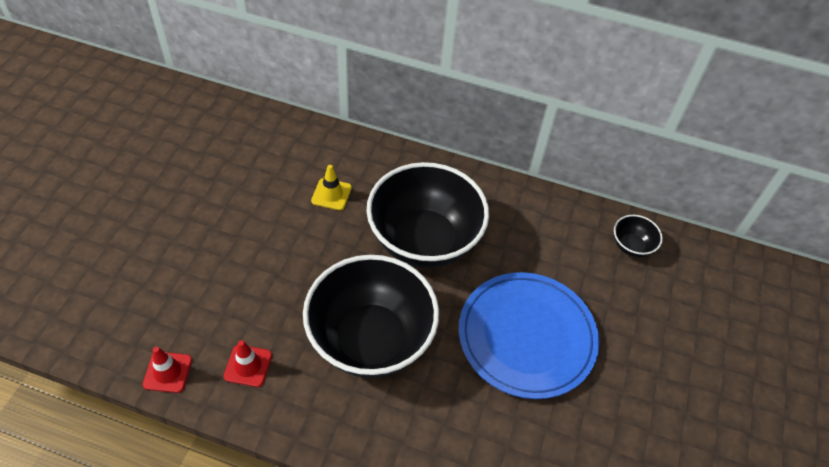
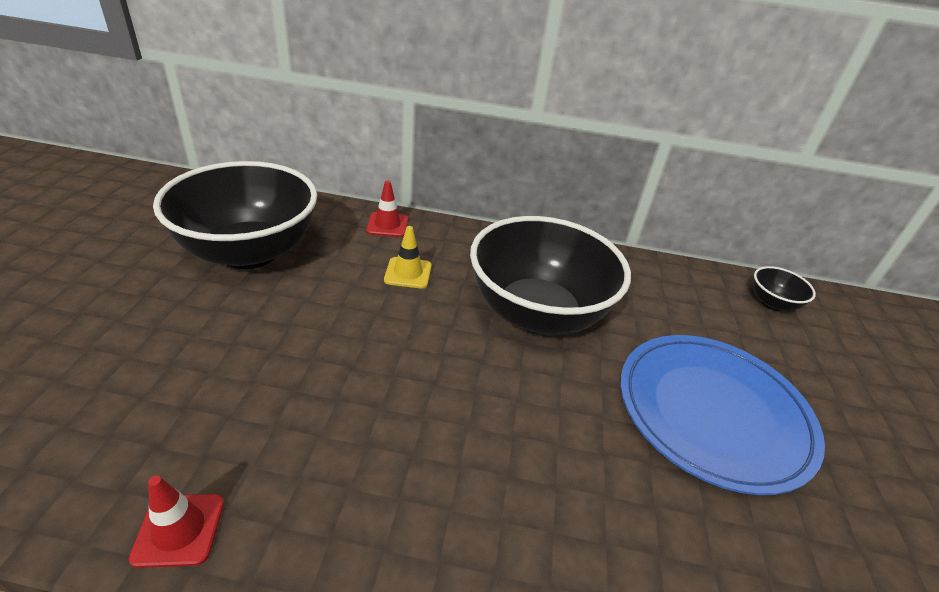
camera: 10 degrees left, 15 degrees down
red traffic cone [224,340,272,387] -> red traffic cone moved to [366,180,408,237]
black bowl [303,255,439,378] -> black bowl moved to [153,161,317,269]

